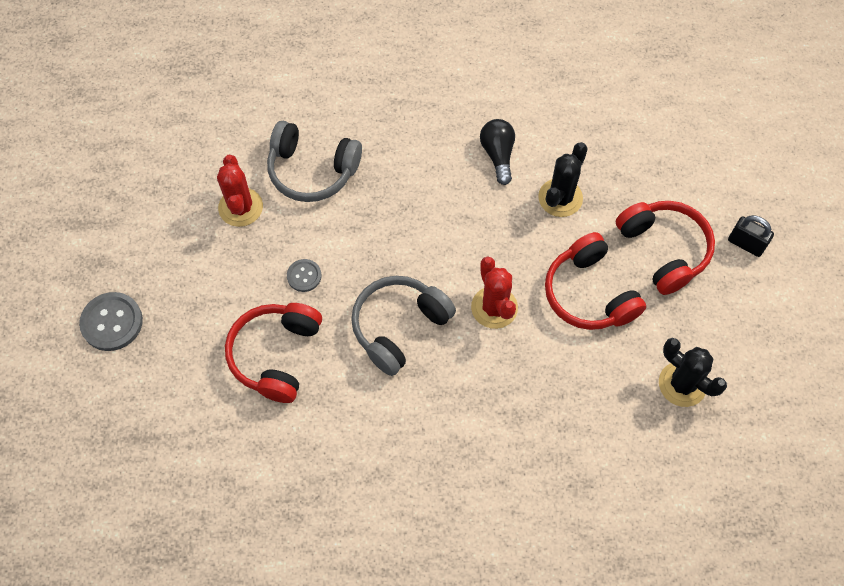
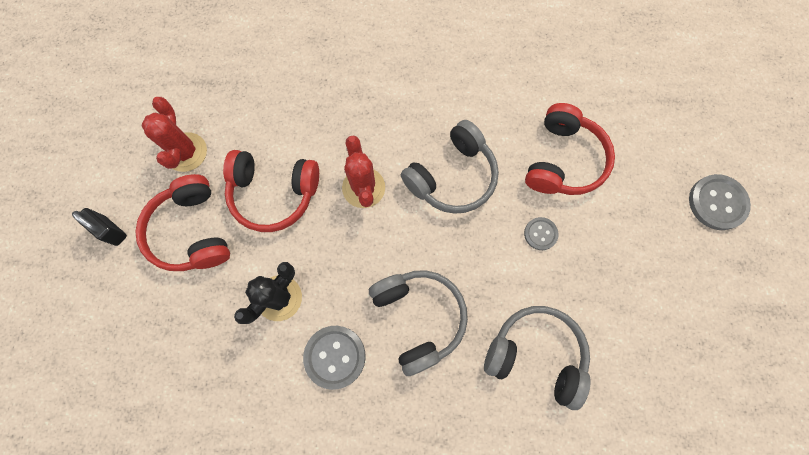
camera: 175 degrees left, 10 degrees up
red cactus [217,155,263,227] -> red cactus moved to [142,97,207,172]
black light bulb [480,119,515,185] -> grey button [303,326,366,390]
red headphones [545,232,646,330] -> red headphones turned 120 degrees clockwise [223,150,319,232]
black cactus [659,338,727,407] -> none
none -> grey headphones [369,270,468,376]

